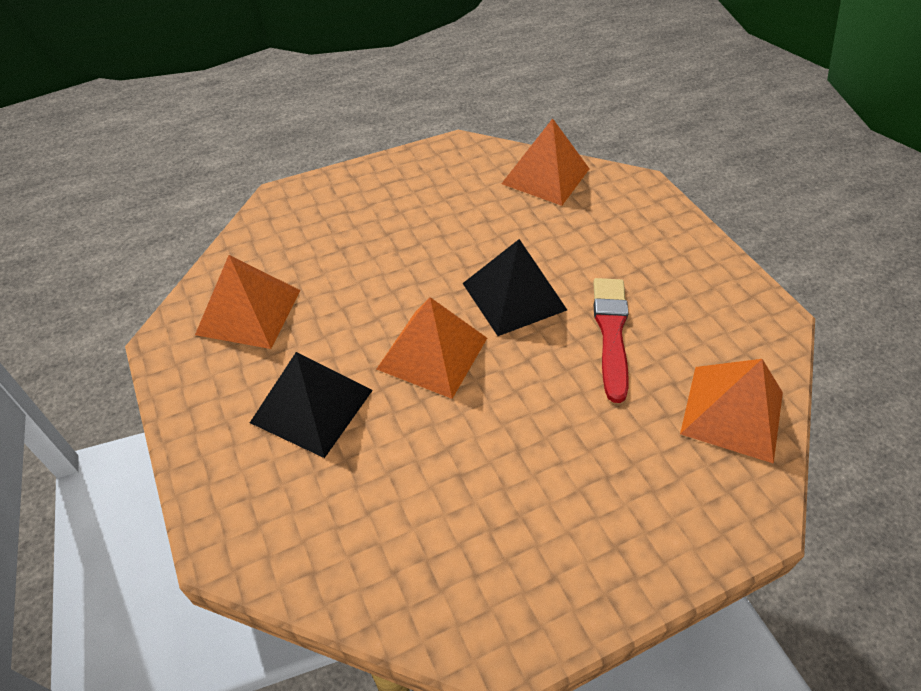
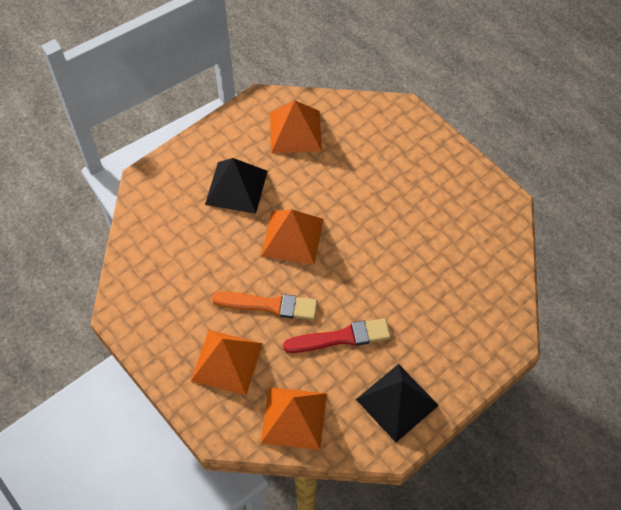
camera: 75 degrees right, 10 degrees up
black pyramid [463,239,567,336] -> black pyramid moved to [356,364,439,442]
orange pyramid [501,118,589,206] -> orange pyramid moved to [191,330,263,395]
none -> orange brush [212,292,318,320]

